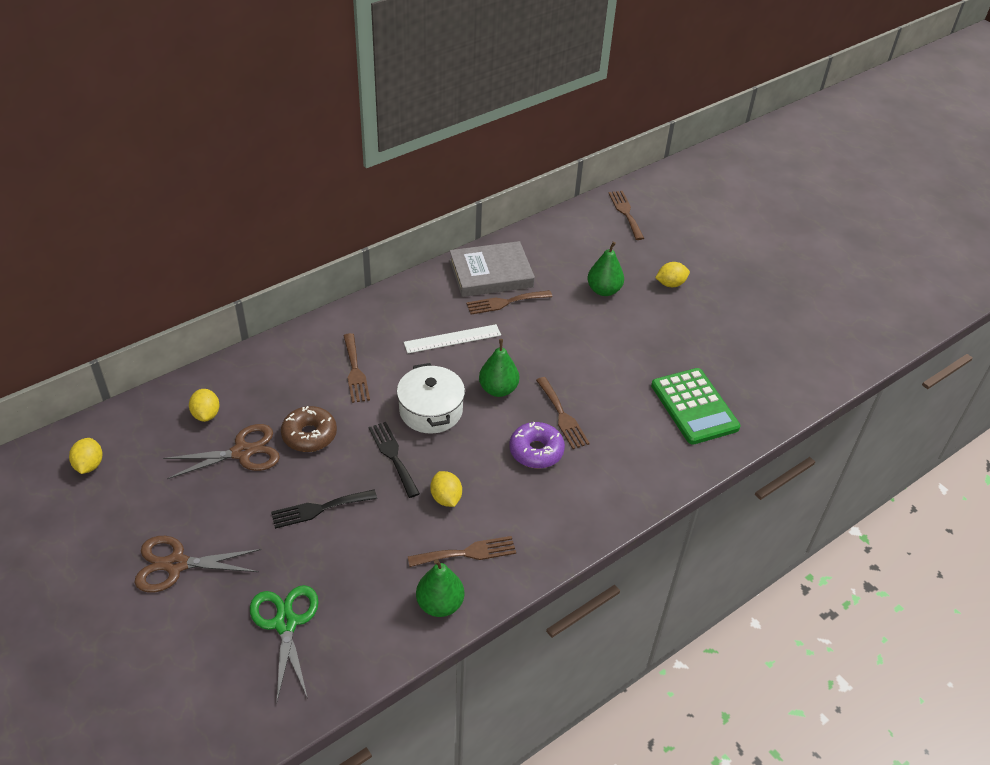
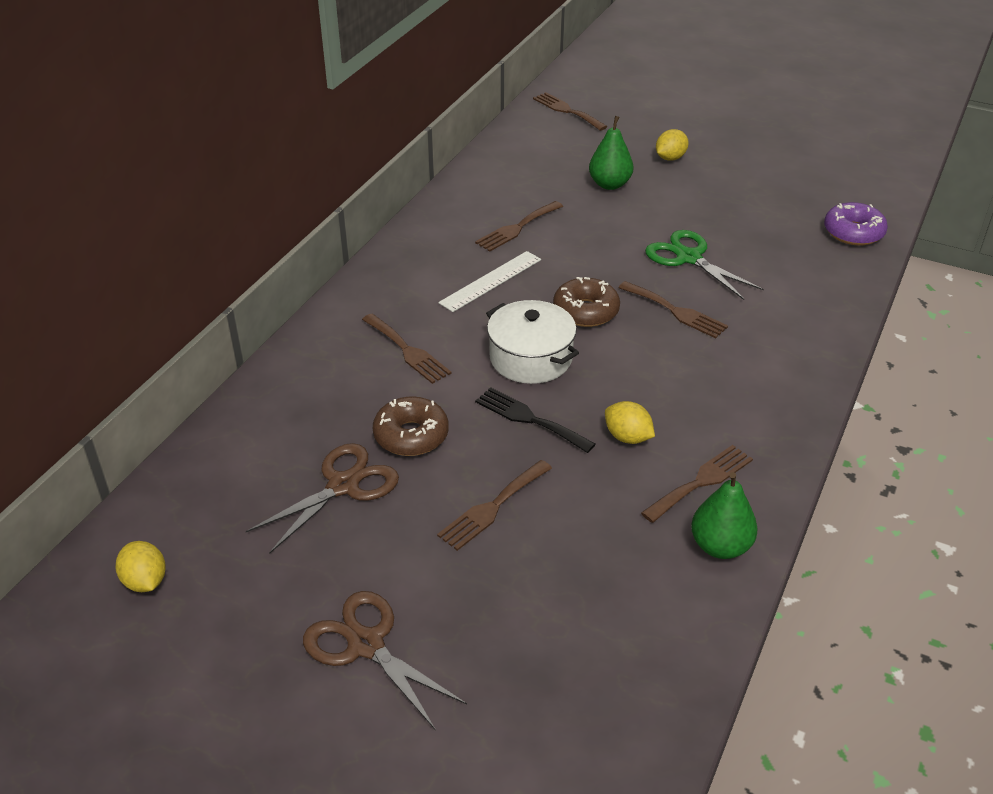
camera: 25 degrees left, 5 degrees down
brown scissors [134,536,261,593] -> brown scissors turned 75 degrees clockwise [303,591,467,731]
yellow lemon [189,389,220,422] -> none
green scissors [250,585,319,701] -> green scissors moved to [645,230,764,300]
black fork [271,489,377,529] -> brown fork [437,460,552,551]
grey book [449,241,535,297] -> none
green pear [479,339,519,397] -> brown donut [553,277,620,327]
purple donut [509,422,565,468] -> purple donut moved to [824,202,888,246]
green calculator [651,368,741,445] -> none

